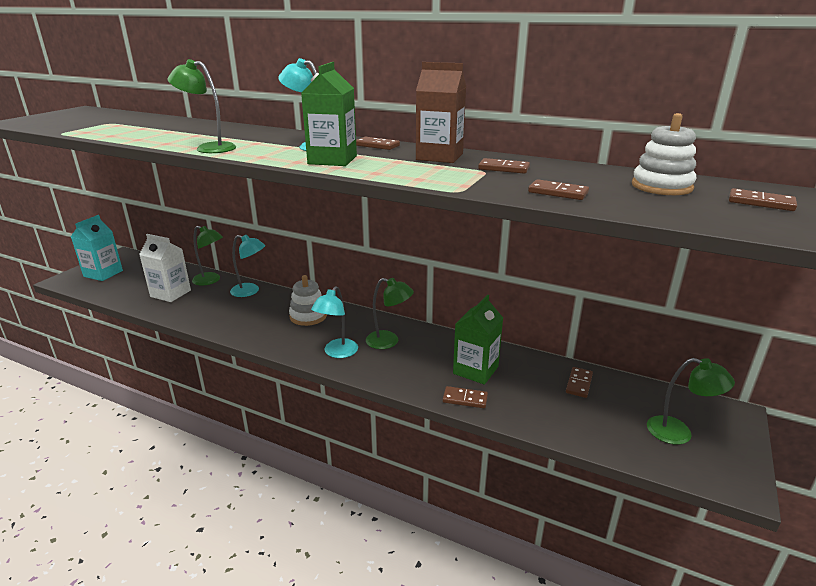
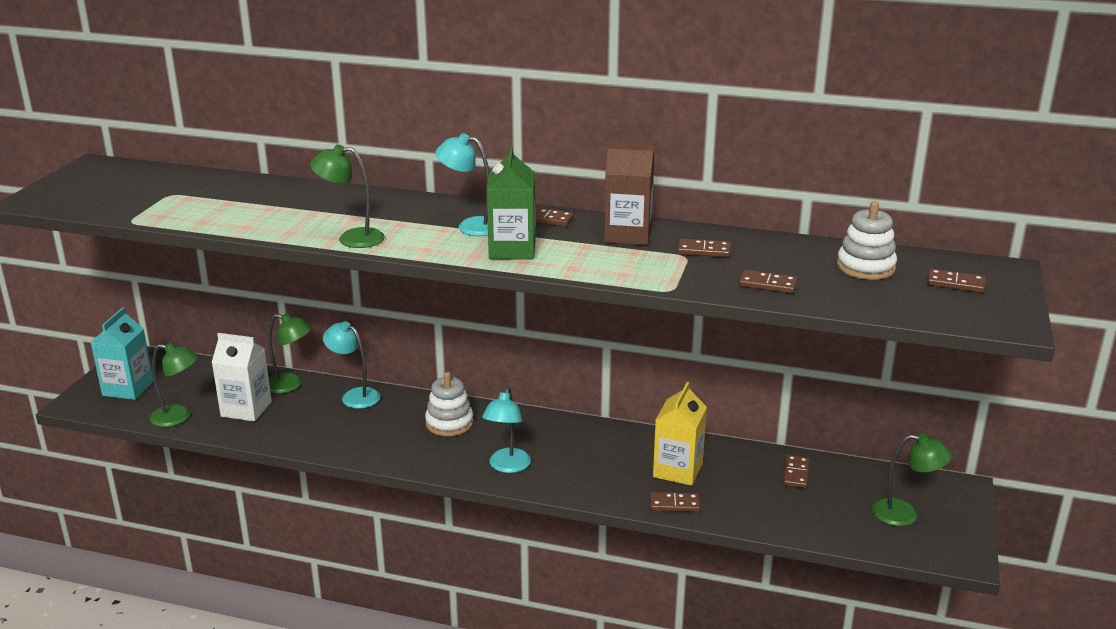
camera: 10 degrees left, 0 degrees up
turquoise lamp [230,235,265,297] -> turquoise lamp turned 150 degrees counterclockwise [323,321,380,409]
green lamp [366,278,414,349] -> green lamp moved to [150,343,198,427]
green carton [453,295,503,385] -> yellow carton [653,382,707,486]

